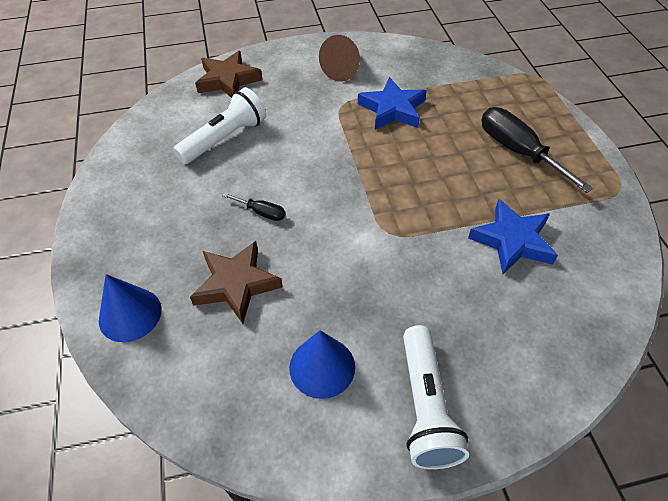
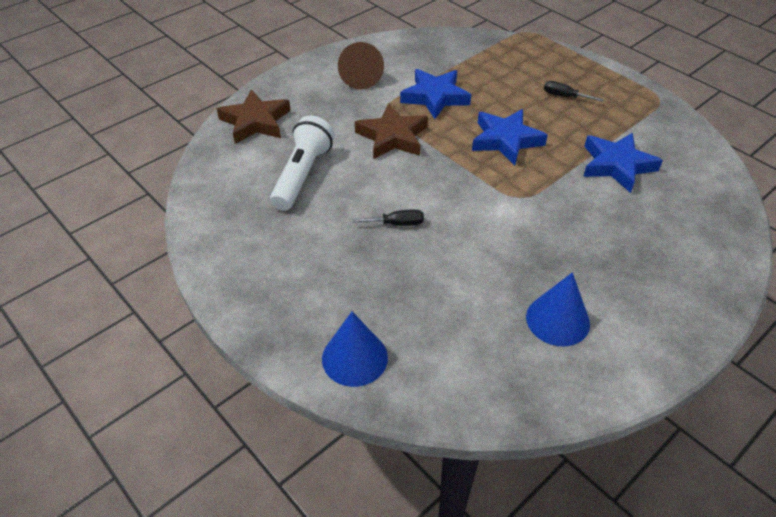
camera: 30 degrees left, 5 degrees down
brown star [190,241,283,324] -> brown star moved to [355,103,428,159]
white flashlight [403,325,469,469] -> none
black screwdriver [481,107,593,193] -> black screwdriver [544,81,604,102], size x0.48
none -> blue star [472,109,548,166]

